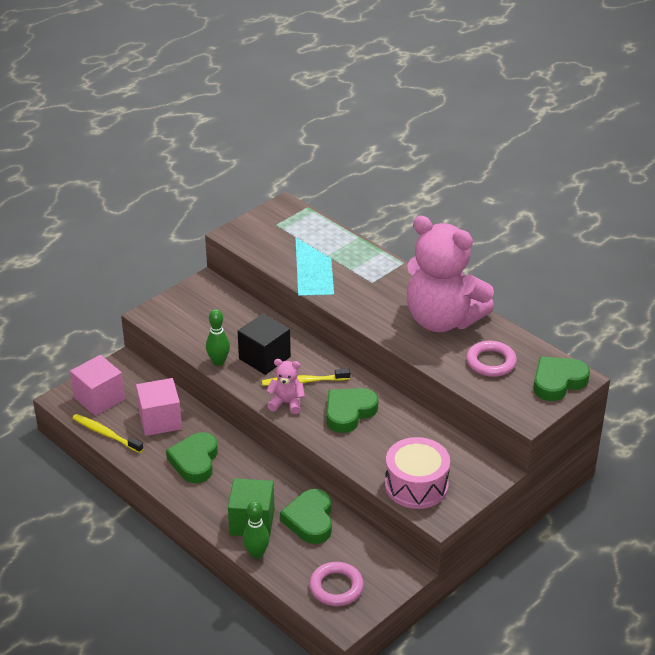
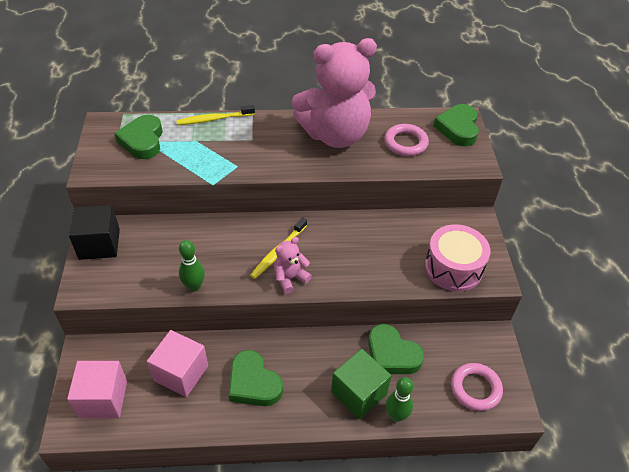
camera: 50 degrees left, 10 degrees up
yellow toothbrush [72,414,144,453] -> yellow toothbrush moved to [176,105,255,125]
black cube [238,313,291,375] -> black cube moved to [69,205,120,260]
green heart [326,388,378,433] -> green heart moved to [114,115,163,159]

